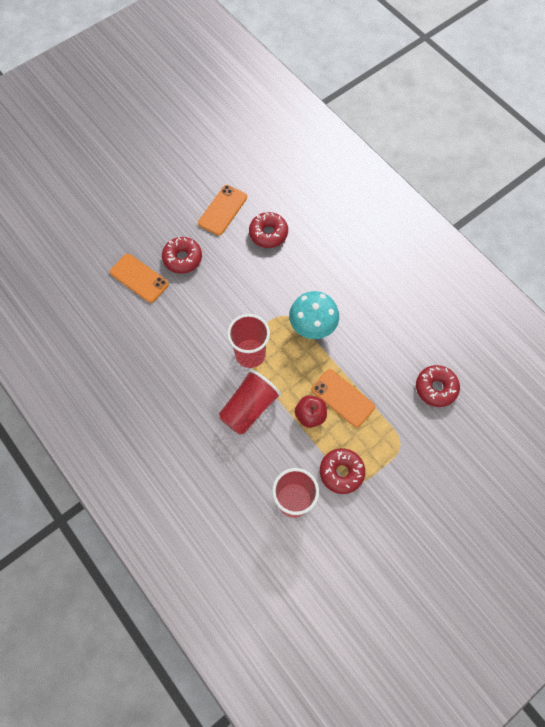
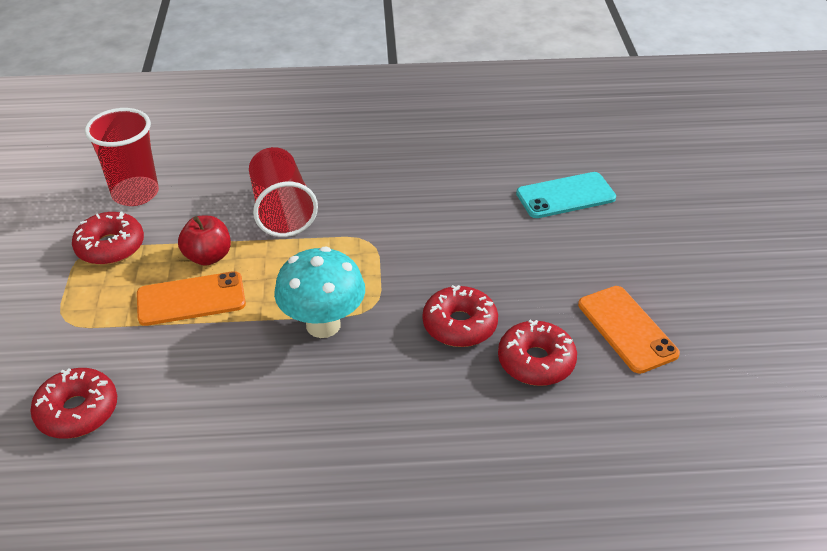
camera: 125 degrees right, 25 degrees down
orange phone [110,254,169,303] -> turquoise phone [516,172,616,218]
red donut [162,237,202,274] -> red donut moved to [423,285,498,347]
red cup [227,314,270,368] -> none

